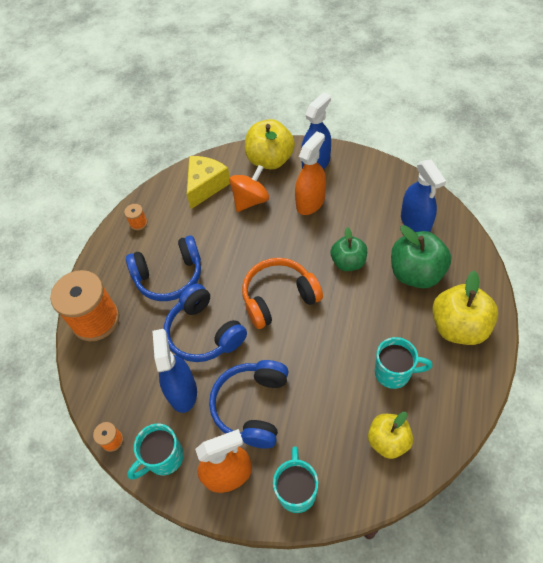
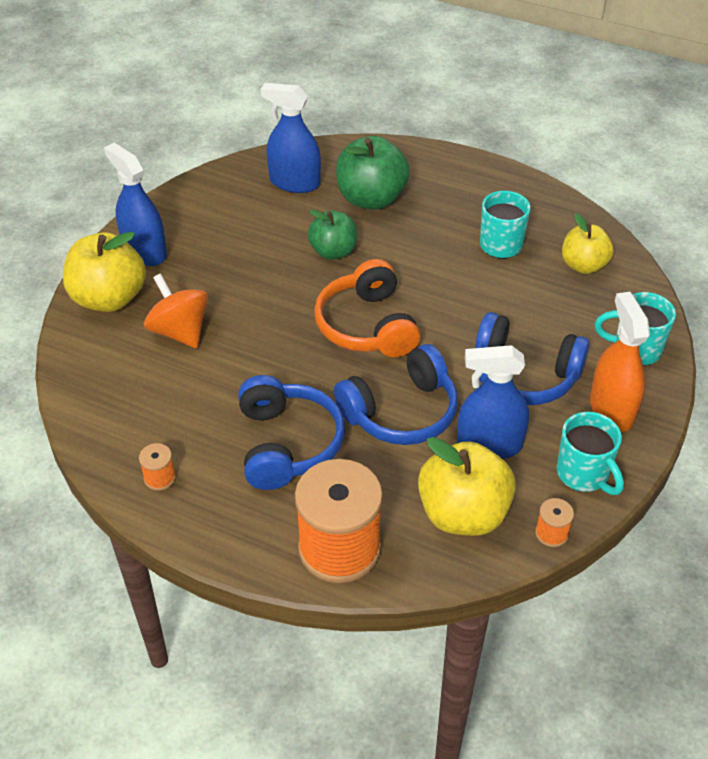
camera: 85 degrees left, 10 degrees down
yellow cheese [187,156,230,209] -> none
orange spray bottle [295,131,326,215] -> none
blue spray bottle [401,160,446,232] -> blue spray bottle turned 150 degrees counterclockwise [261,83,321,193]
yellow apple [432,270,498,345] -> yellow apple moved to [418,437,516,536]

